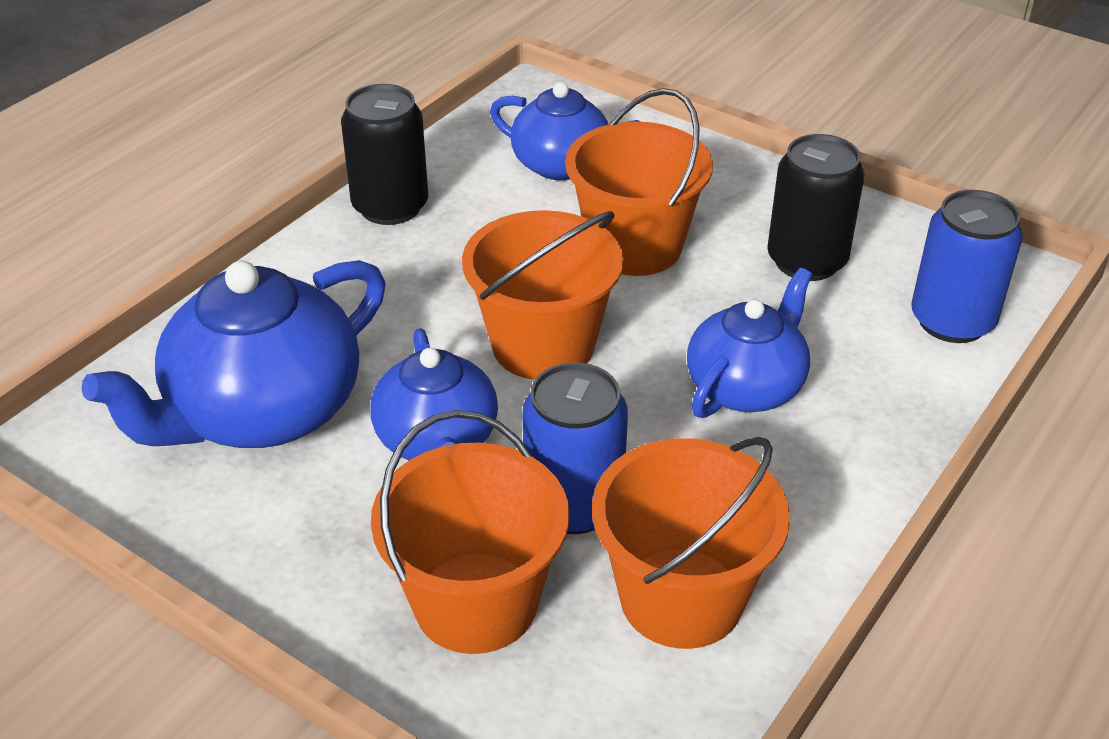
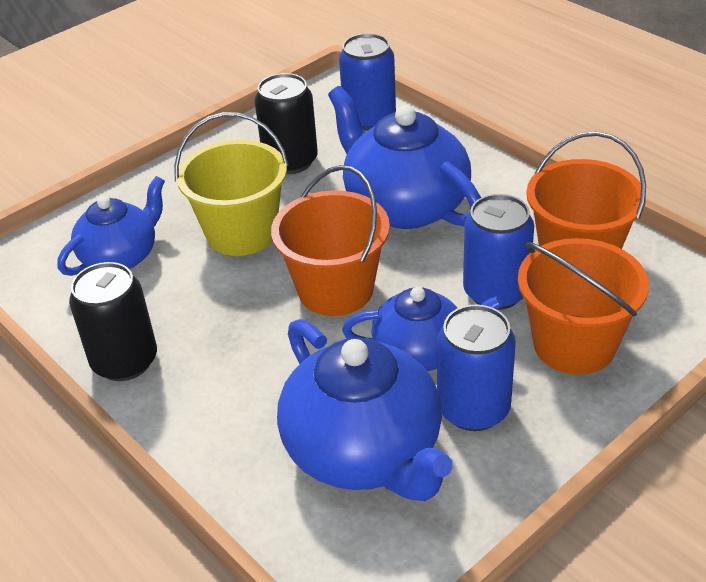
camera: 75 degrees left, 0 degrees up
orange bucket [565,88,713,276] -> yellow bucket [174,112,289,256]
blue teapot [687,268,812,418] -> blue teapot [328,86,481,229], size x1.59
none -> blue can [437,305,516,431]

